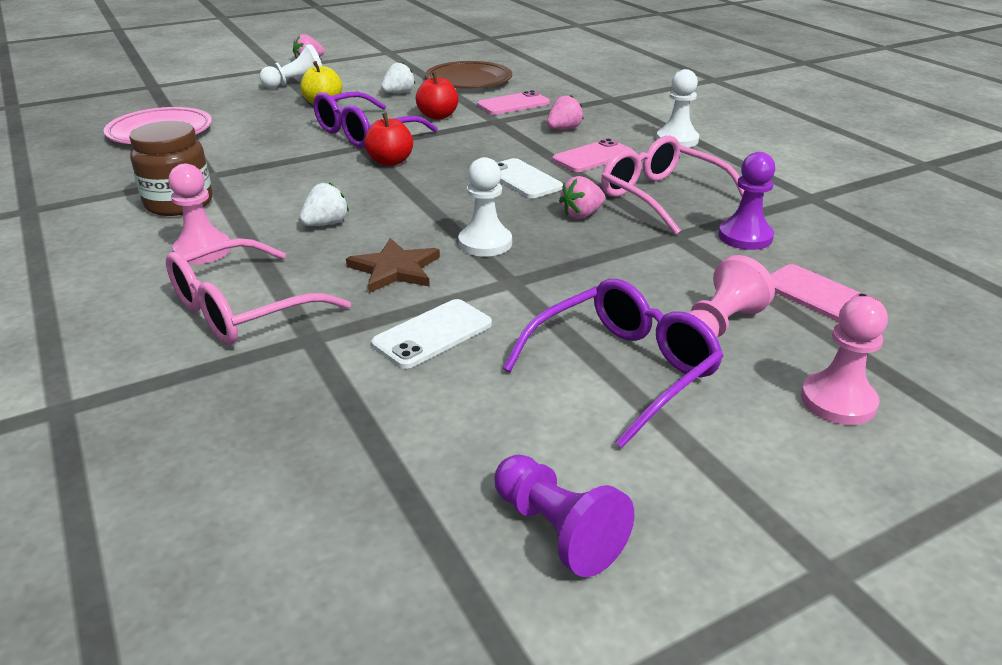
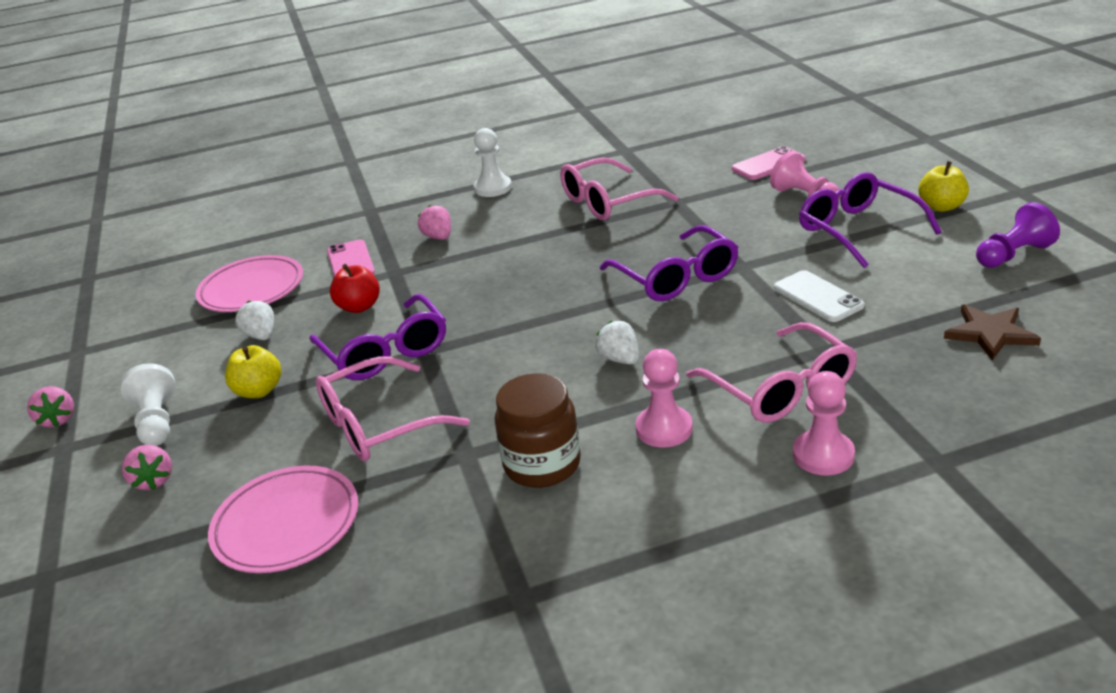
camera: 75 degrees left, 0 degrees up
brown star [346,238,440,293] -> brown star moved to [944,304,1041,361]
red apple [364,113,413,166] -> none
brown plate [425,61,512,89] -> pink plate [196,255,303,312]
white pawn [458,157,512,257] -> purple glasses [600,225,738,301]
white phone [496,158,563,198] -> none
pink phone [552,139,634,172] -> none
pink strawberry [559,176,605,219] -> pink strawberry moved to [122,445,172,490]
purple pawn [718,152,775,250] -> none
pink pawn [801,296,888,425] -> pink pawn moved to [793,371,855,475]
none -> pink glasses [316,356,470,461]
none -> yellow apple [919,161,969,212]

